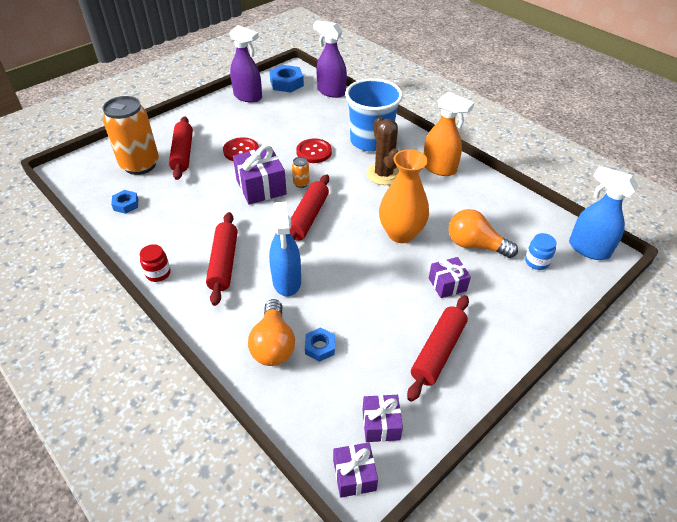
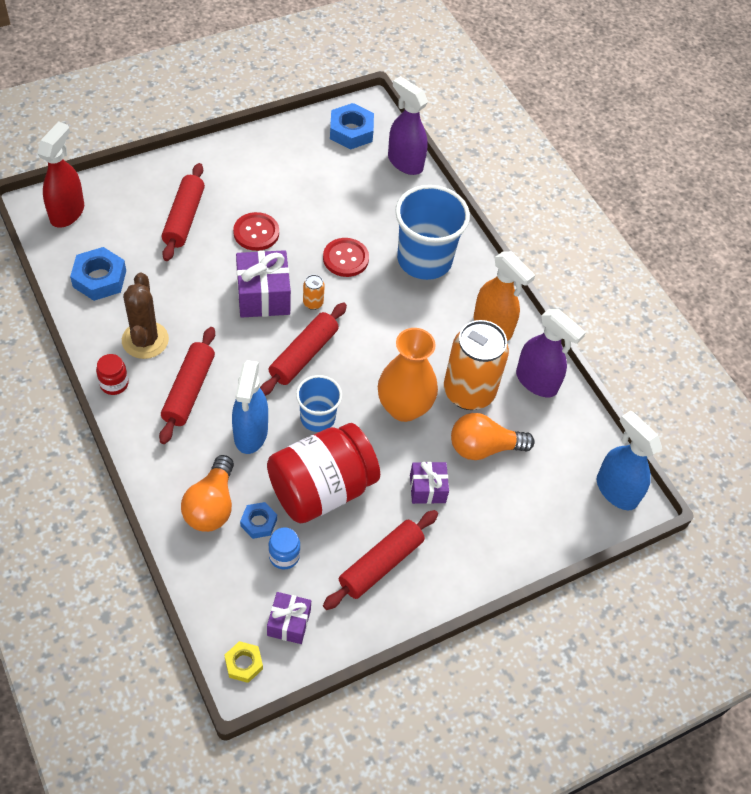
camera: 10 degrees right, 10 degrees up
orange can [103,96,159,175] -> orange can moved to [444,320,509,410]
blue nut [111,190,138,214] -> blue nut [70,247,126,301], size x1.69
purple spray bottle [229,25,262,103] -> purple spray bottle moved to [516,309,586,397]
purple gift [333,442,378,498] -> yellow nut [225,641,263,683]
brown cactus [366,117,399,185] -> brown cactus moved to [122,273,169,359]
orange light bulb [448,209,518,258] -> orange light bulb turned 45 degrees counterclockwise [451,413,535,460]
blue jar [525,233,557,270] -> blue jar moved to [268,527,300,569]
none -> red spray bottle [37,122,84,228]
none -> red jar [267,423,380,524]
none -> blue cup [296,375,342,432]

